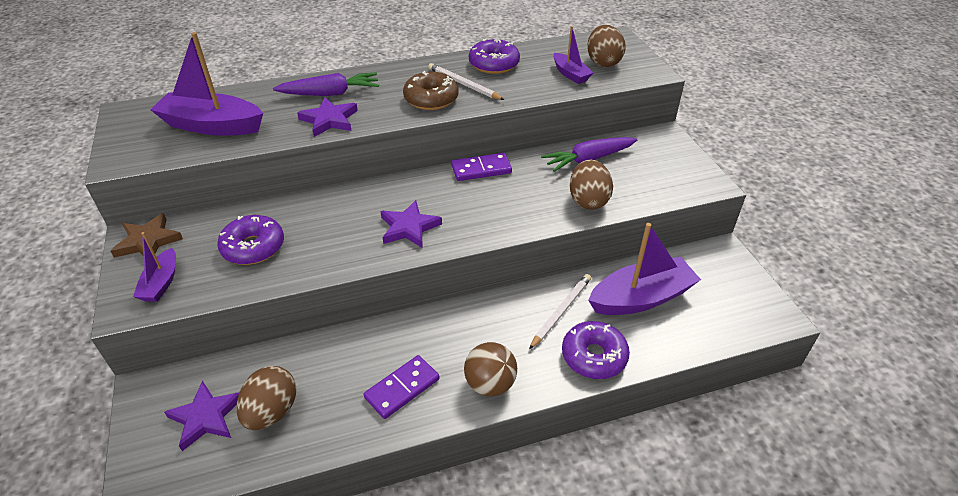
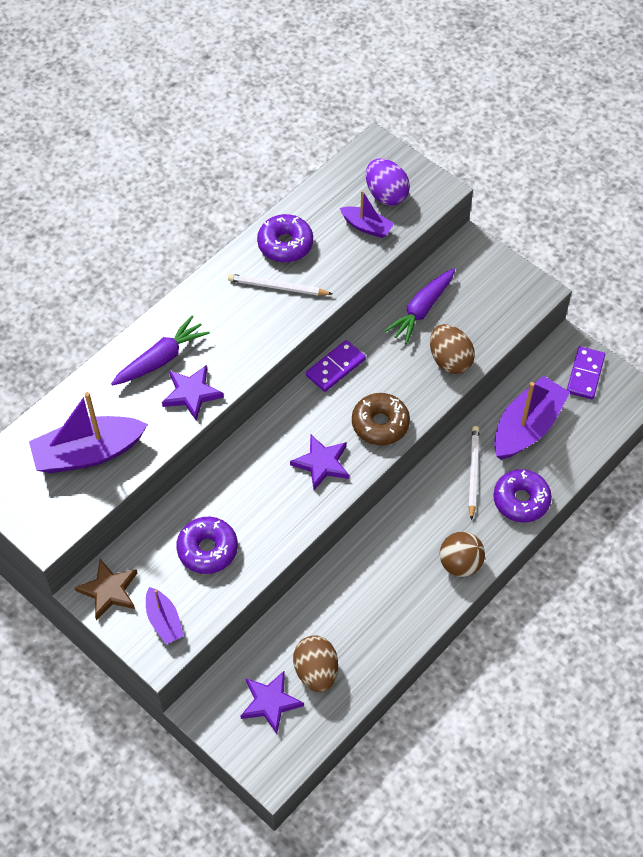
camera: 30 degrees left, 15 degrees up
purple domino [364,355,440,419] -> purple domino moved to [567,346,605,399]
brown donut [403,71,458,110] -> brown donut moved to [352,393,410,445]
brown egg [587,25,626,67] -> purple egg [366,159,410,205]

